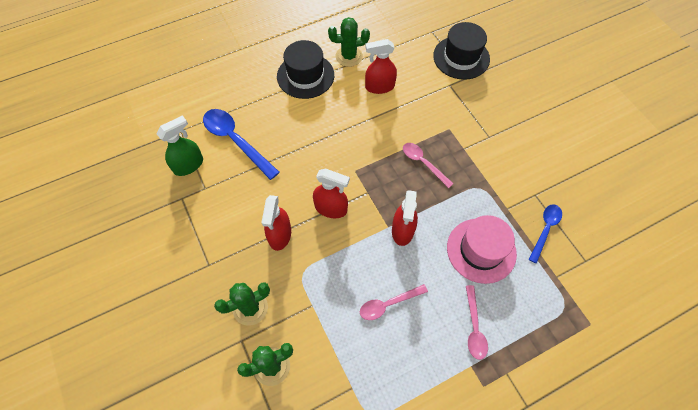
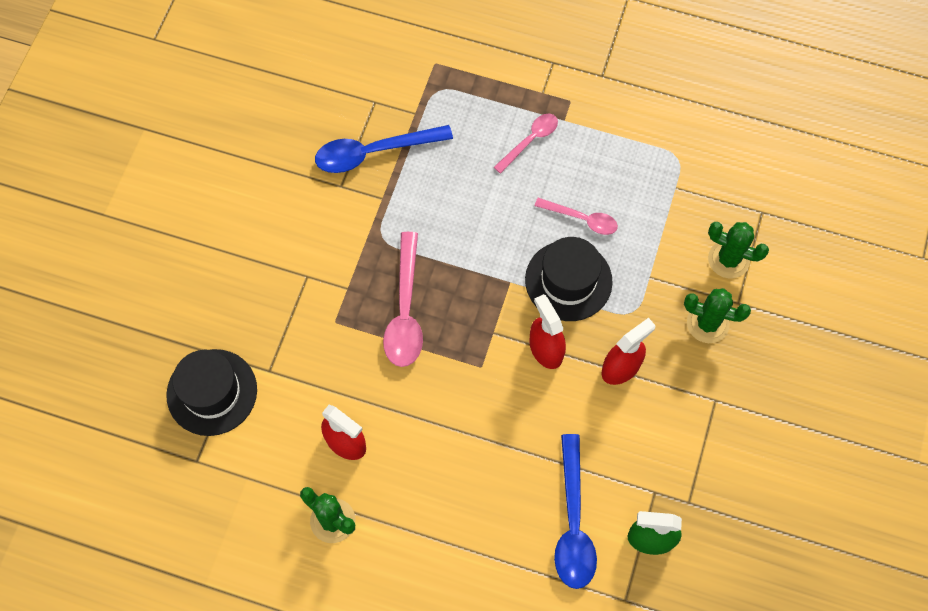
camera: 135 degrees left, 5 degrees up
black hat [277,40,334,99] -> black hat moved to [525,237,613,321]
red spray bottle [392,190,418,246] -> none
pink spoon [403,143,454,188] -> pink spoon [383,232,423,367], size x1.66
pink hat [447,215,517,284] -> none
blue spoon [529,204,562,263] -> blue spoon [315,125,453,173], size x1.66

